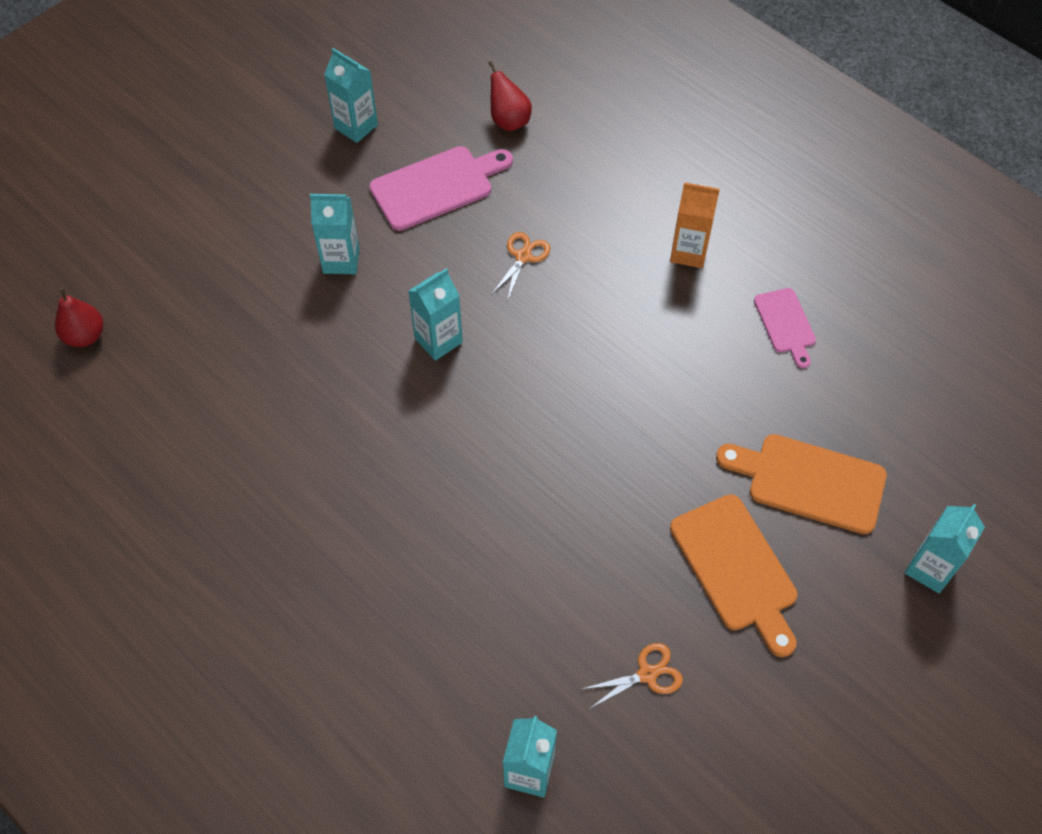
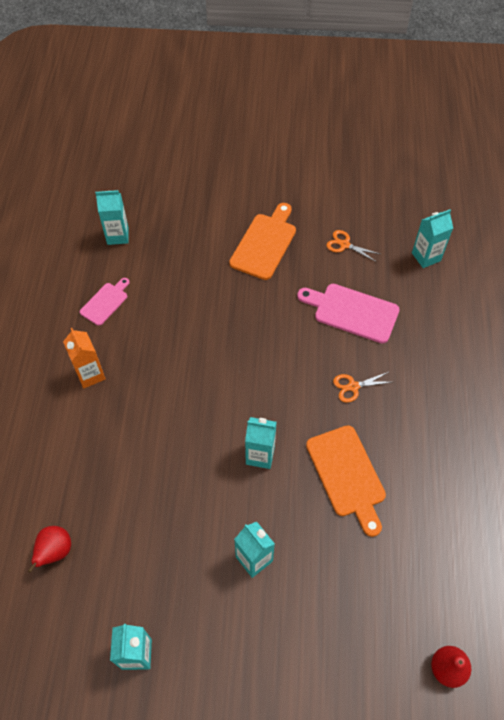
camera: 130 degrees left, 0 degrees up
pink cutting board [369,146,513,231] -> pink cutting board moved to [297,284,400,343]
orange scissors [491,232,550,302] -> orange scissors moved to [333,372,391,403]
orange cutting board [716,434,887,534] -> orange cutting board moved to [306,425,386,537]
turquoise carton [905,504,985,593] -> turquoise carton moved to [95,190,129,245]

